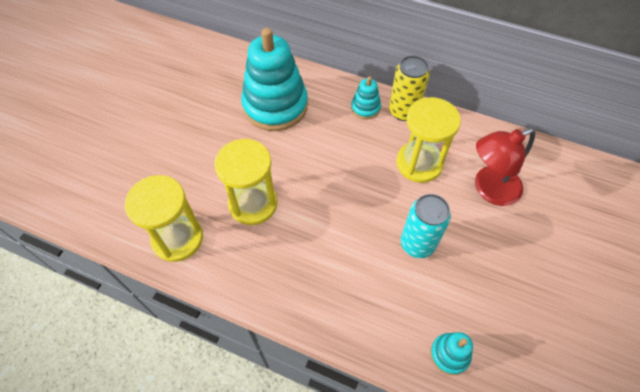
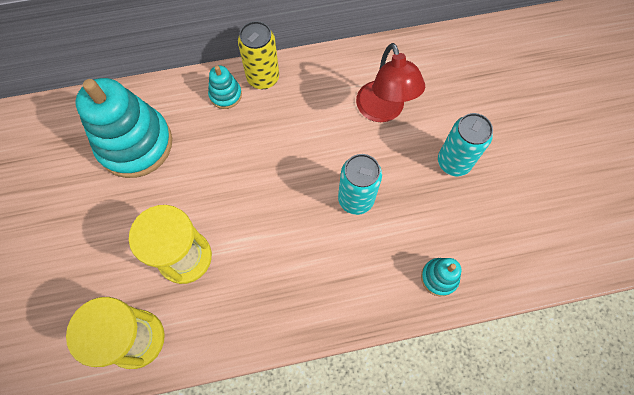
camera: 35 degrees left, 10 degrees up
yellow hourglass [396,97,461,183] -> none
red lamp [475,128,536,206] -> red lamp turned 45 degrees counterclockwise [356,43,425,122]
none -> turquoise can [438,113,493,176]

